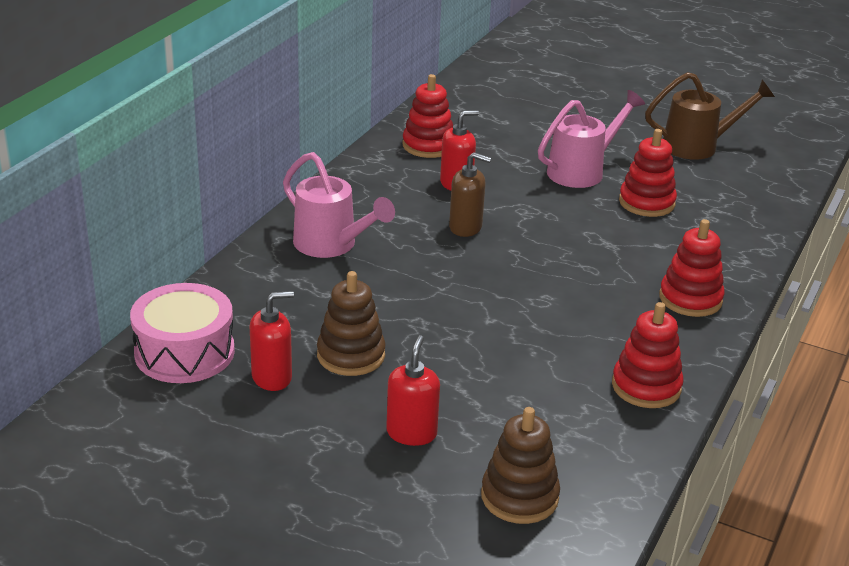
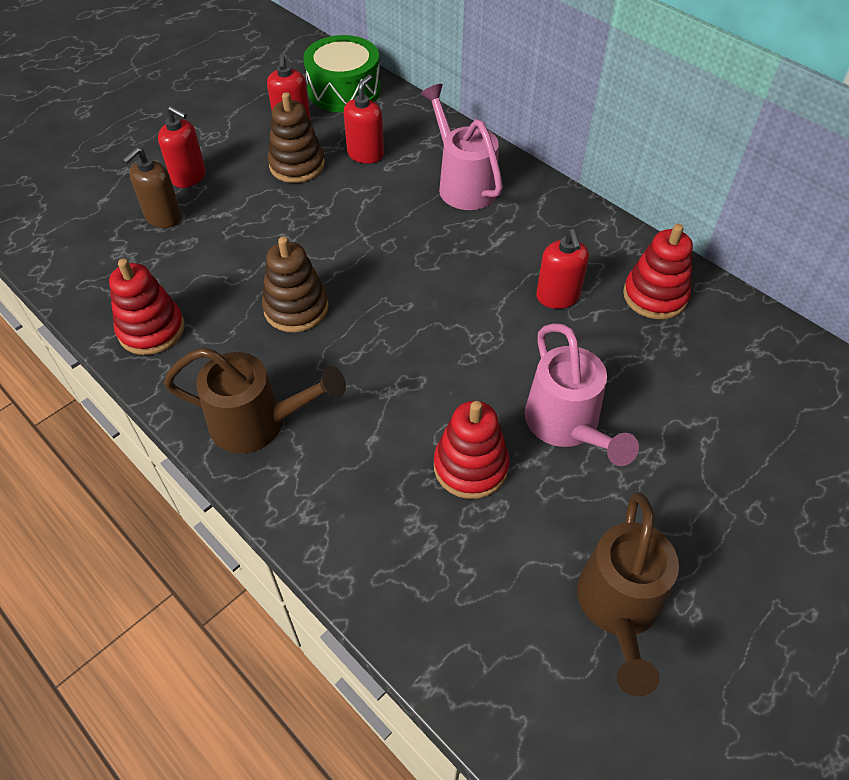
camera: 110 degrees right, 20 degrees up
pink drum [130,283,235,383] -> green drum [303,35,381,112]
pink watering can [283,152,395,258] -> pink watering can turned 90 degrees clockwise [420,84,503,210]
brown soap dispenser [449,152,491,237] -> brown soap dispenser moved to [122,147,182,228]
brown stacking toy [481,407,560,524] -> brown stacking toy moved to [262,237,329,332]
red stacking toy [659,219,725,317] -> brown watering can [164,348,346,453]
none -> red soap dispenser [344,75,384,164]

